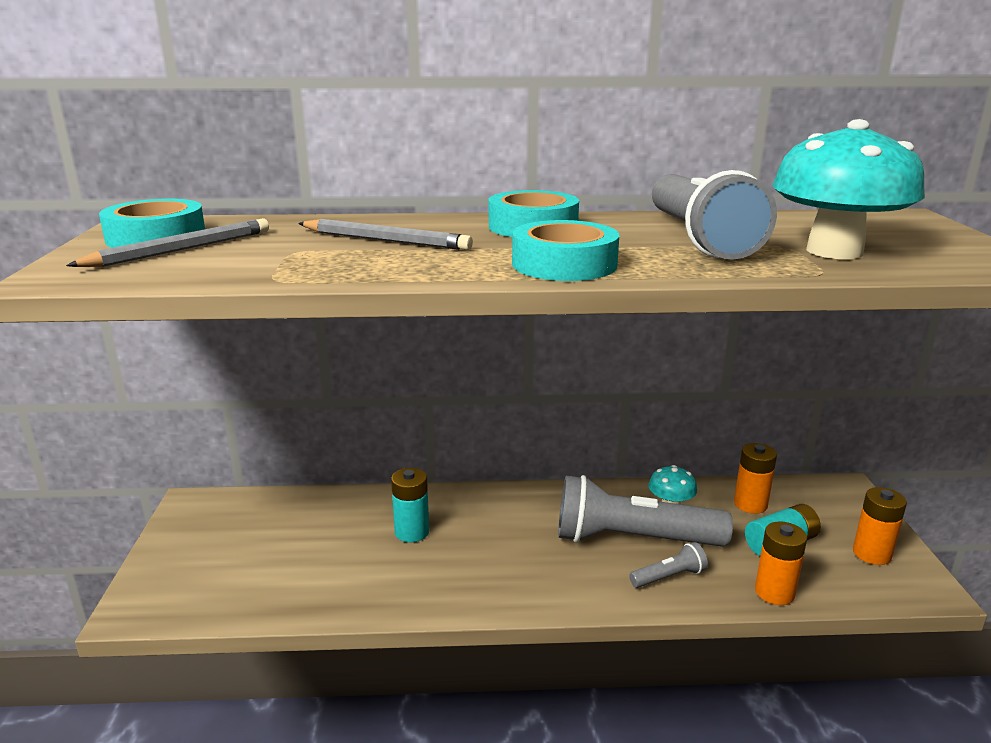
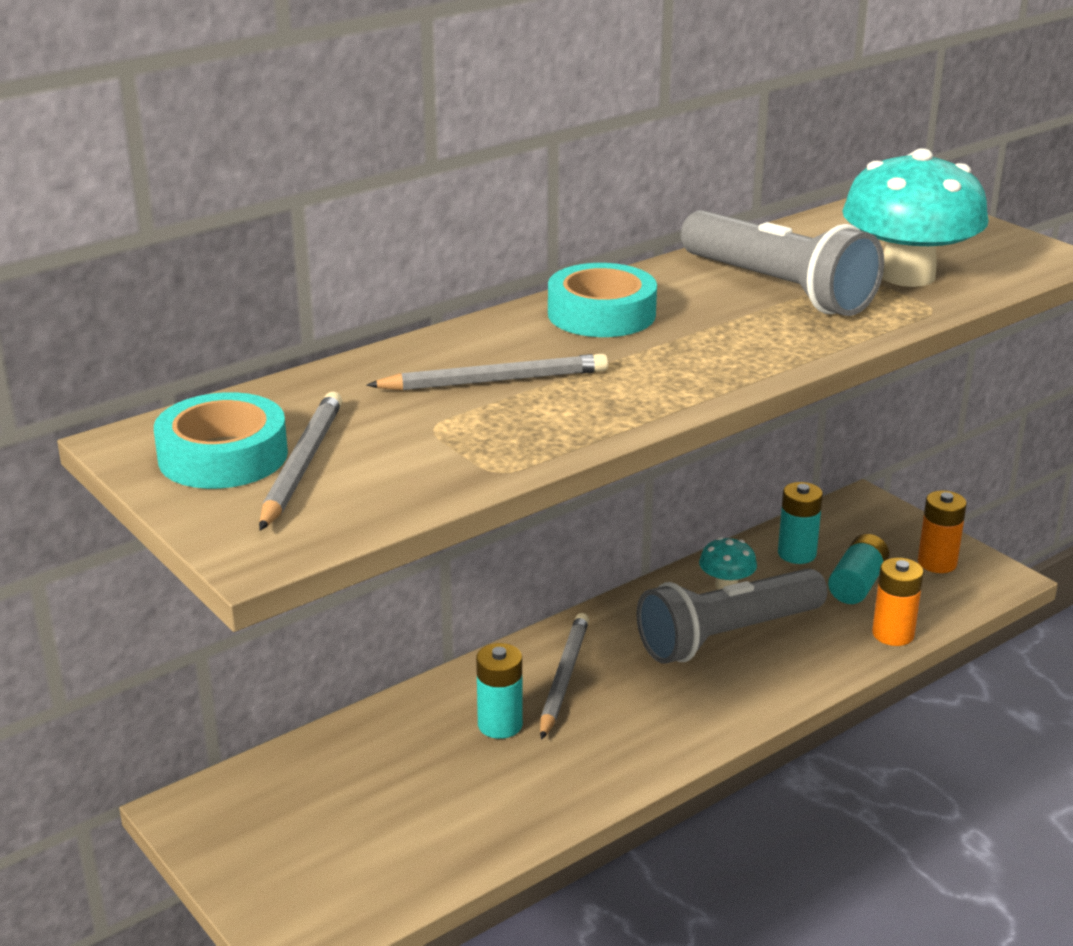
camera: 35 degrees left, 5 degrees up
turquoise tape [512,220,619,281] -> none
grey flashlight [629,542,708,588] -> none
orange battery [734,443,777,514] -> turquoise battery [778,482,823,564]
none -> grey pencil [540,613,589,740]

